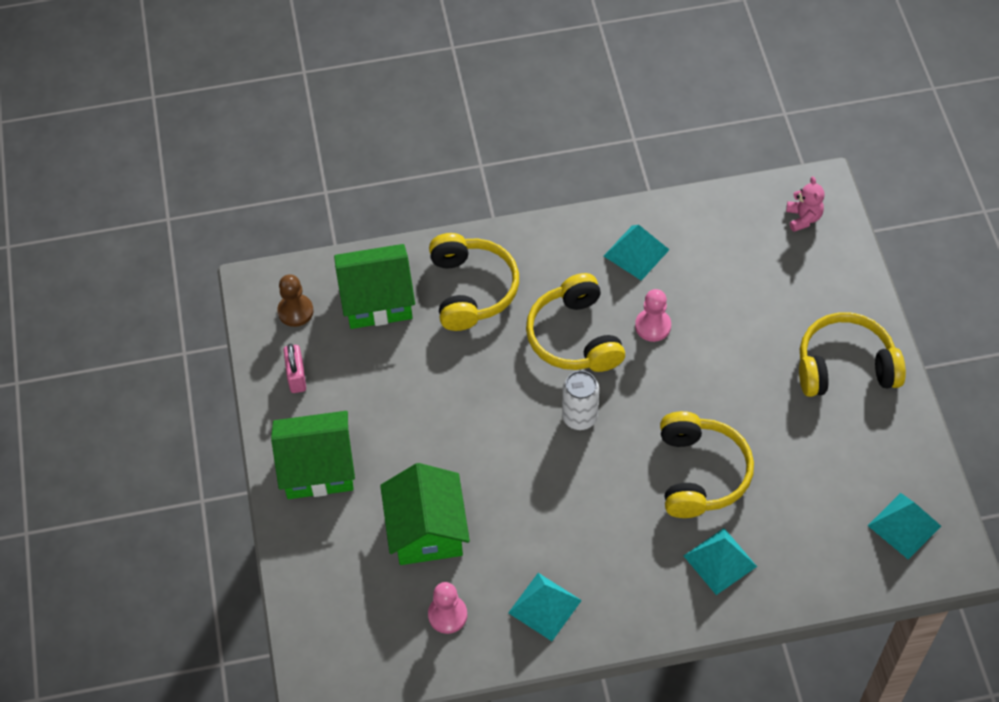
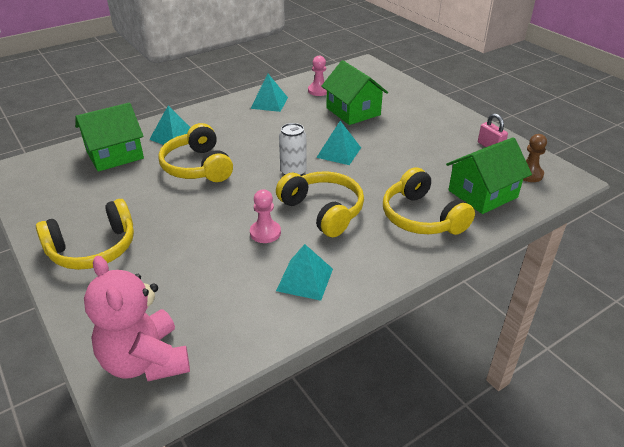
camera: 155 degrees right, 20 degrees down
green house [271,411,355,499] -> green house moved to [75,102,144,172]
pink teddy bear [786,176,825,232] -> pink teddy bear [84,256,190,381], size x2.09
turquoise pyramid [868,493,941,560] -> turquoise pyramid moved to [316,121,361,165]

